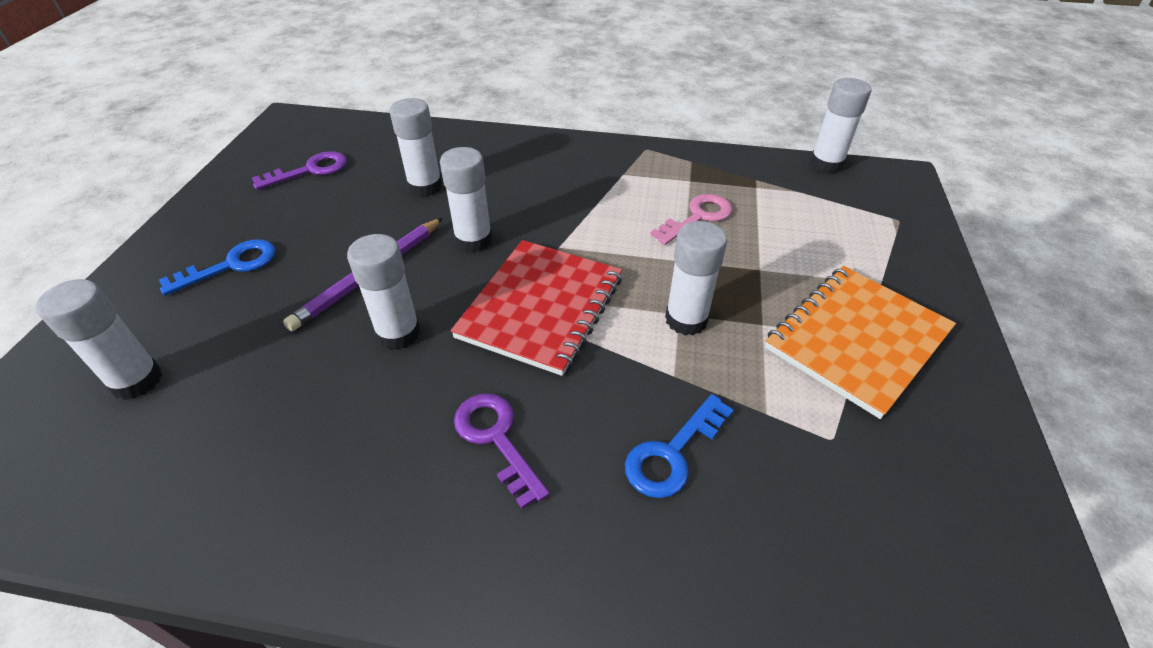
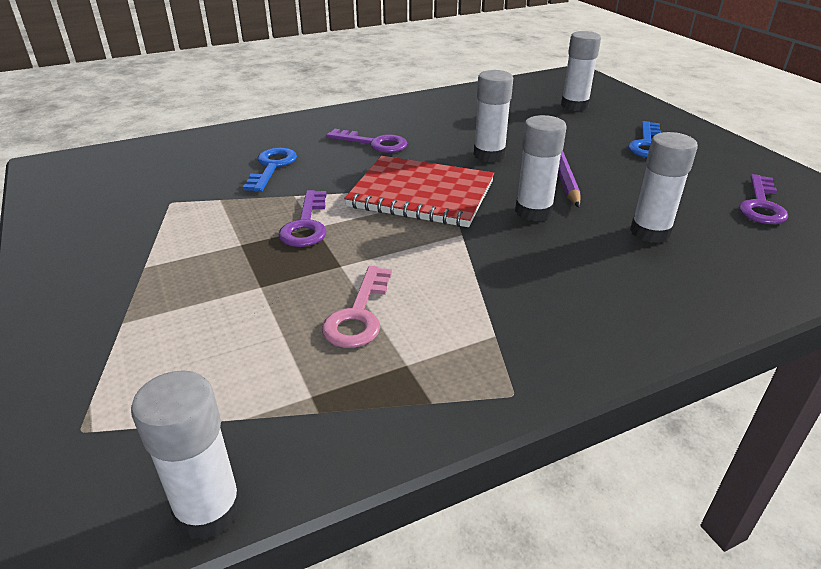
camera: 145 degrees right, 10 degrees down
red notebook [450,240,622,376] -> red notebook turned 60 degrees counterclockwise [344,156,494,227]
white glue stick [665,221,727,335] -> purple key [278,190,327,247]
orange notebook [765,266,956,419] -> none

